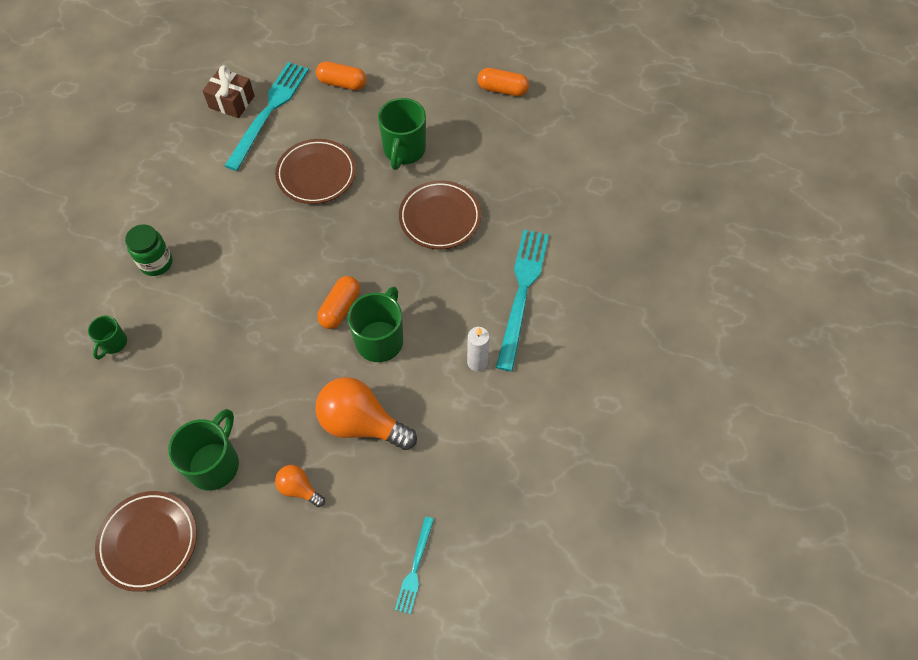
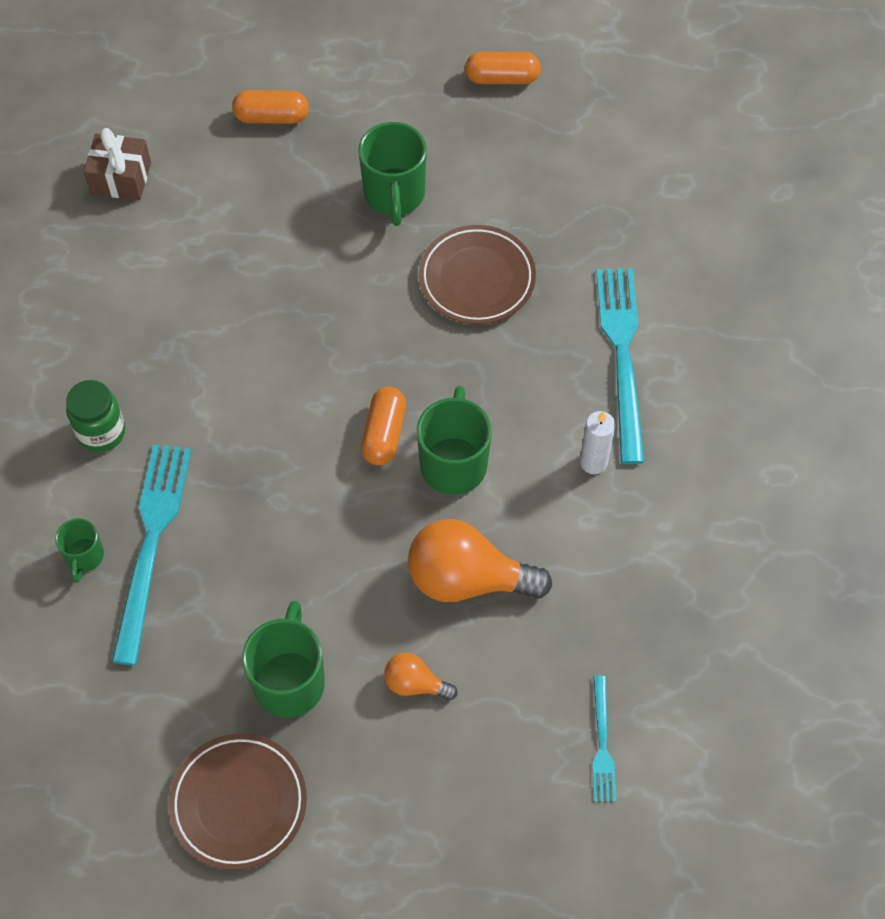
camera: 15 degrees left, 0 degrees up
turquoise fork [225,62,309,171] -> turquoise fork moved to [112,444,191,665]
brown plate [275,139,356,204] -> none

